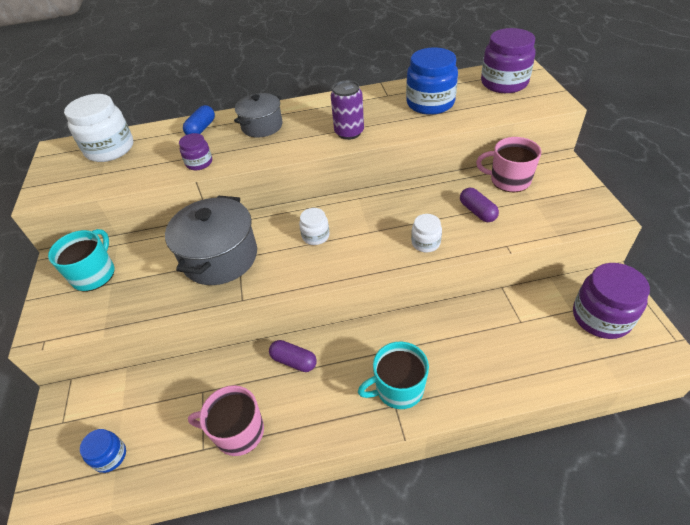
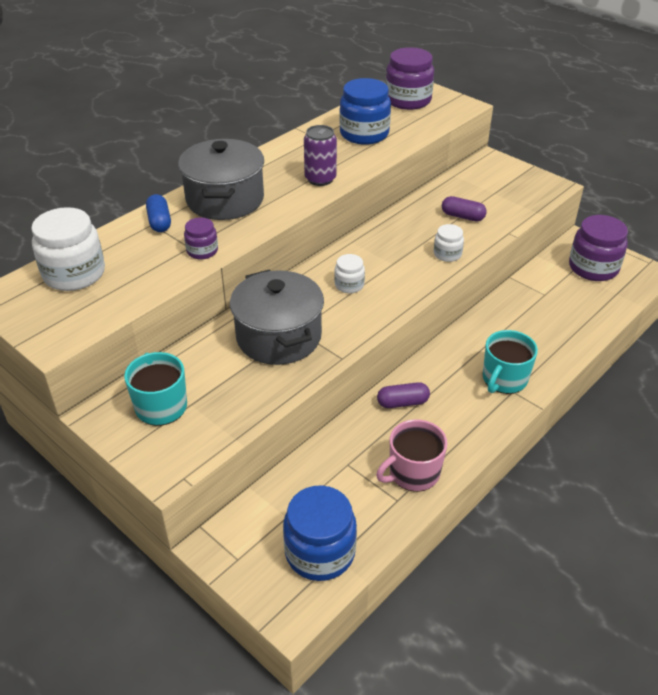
camera: 40 degrees left, 5 degrees down
blue jar [80,429,126,473] -> blue jar [283,485,357,581], size x1.90
grey pot [234,93,282,138] -> grey pot [178,139,264,220], size x1.64
pink mug [476,137,541,192] -> none

